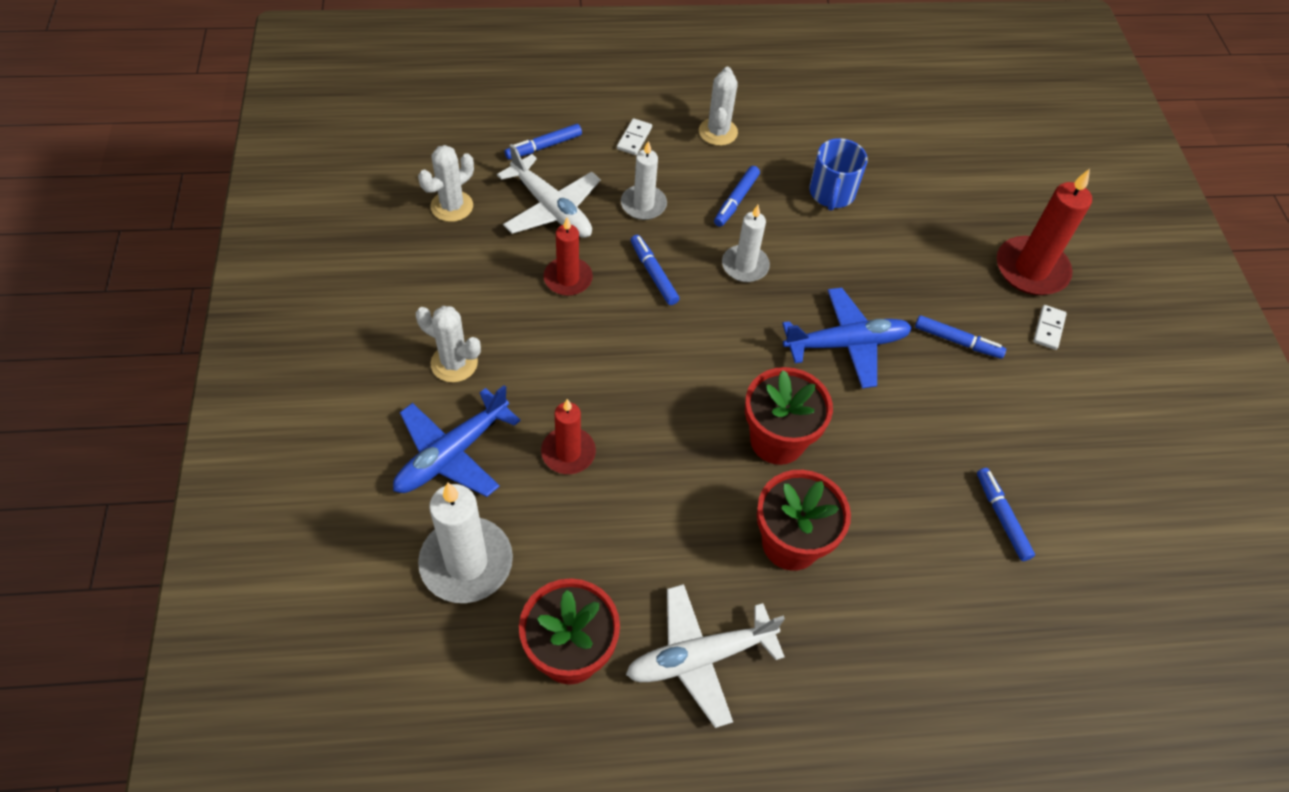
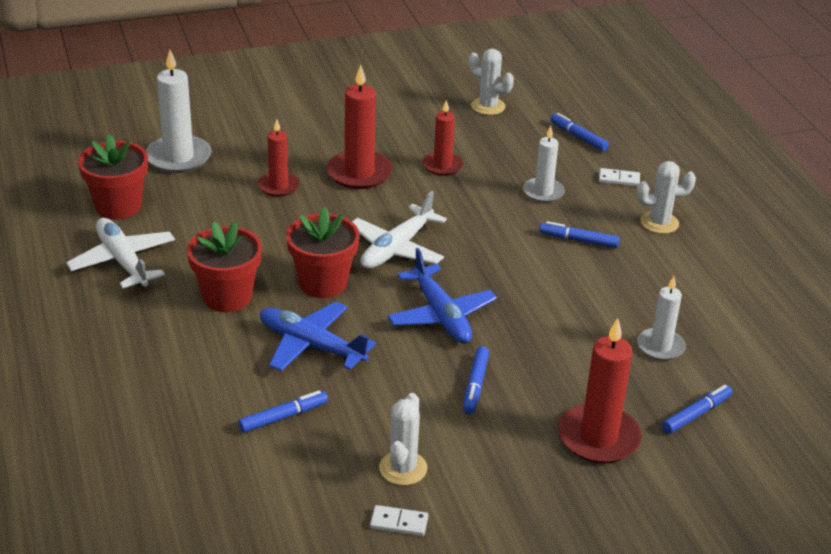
camera: 80 degrees right, 20 degrees down
blue plane [393,385,521,497] -> blue plane moved to [260,302,376,371]
white cactus [416,306,481,382] -> white cactus moved to [379,393,428,486]
white plane [497,144,601,238] -> white plane moved to [352,191,447,269]
blue marker [631,235,679,305] -> blue marker moved to [662,385,733,434]
white candle [722,205,770,282] -> white candle moved to [637,276,686,361]
blue mug [809,138,868,211] -> none
white domino [1033,305,1067,350] -> white domino moved to [370,505,428,536]
none -> red candle [327,65,393,189]

